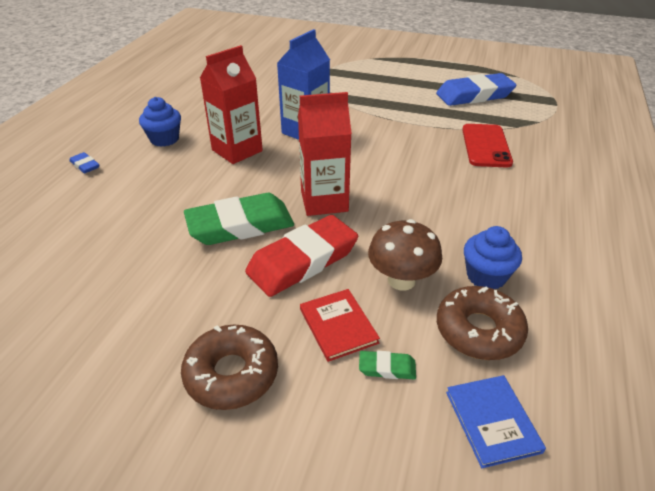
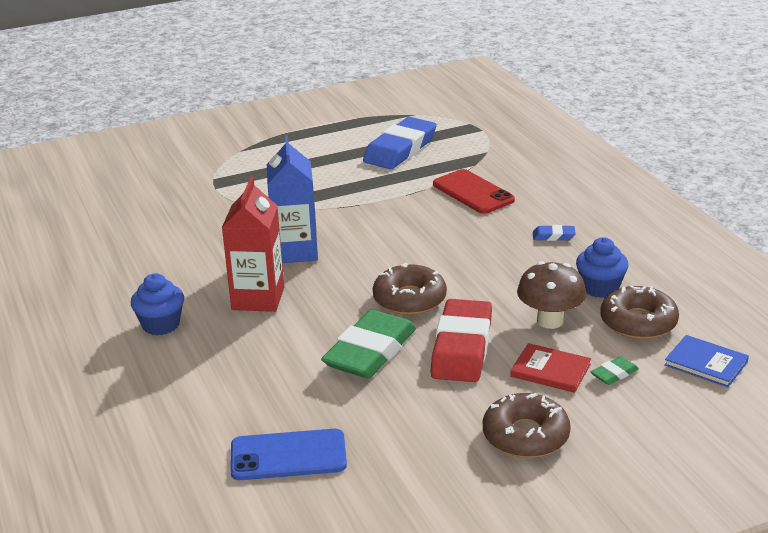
camera: 40 degrees left, 10 degrees down
blue eraser [70,152,99,173] -> blue eraser moved to [533,225,576,241]
red carton [298,92,352,216] -> brown donut [373,263,447,315]
none -> blue phone [230,429,347,480]

